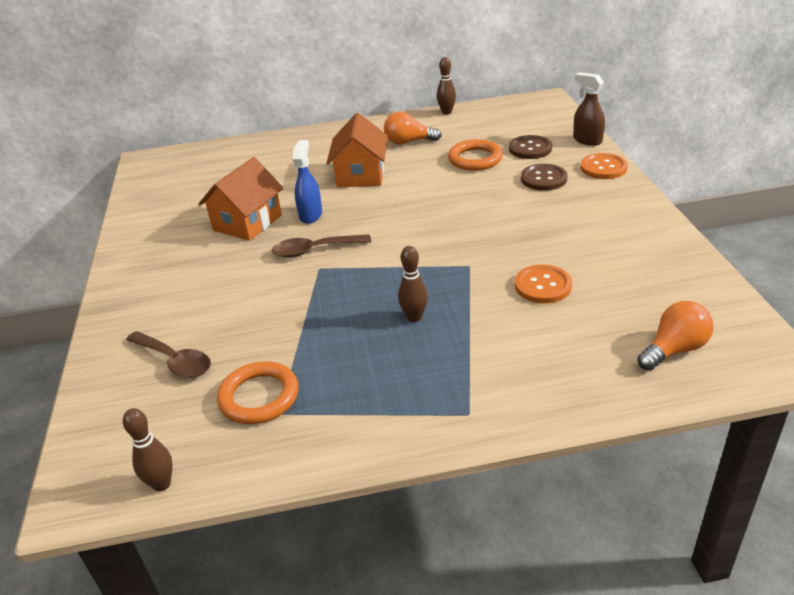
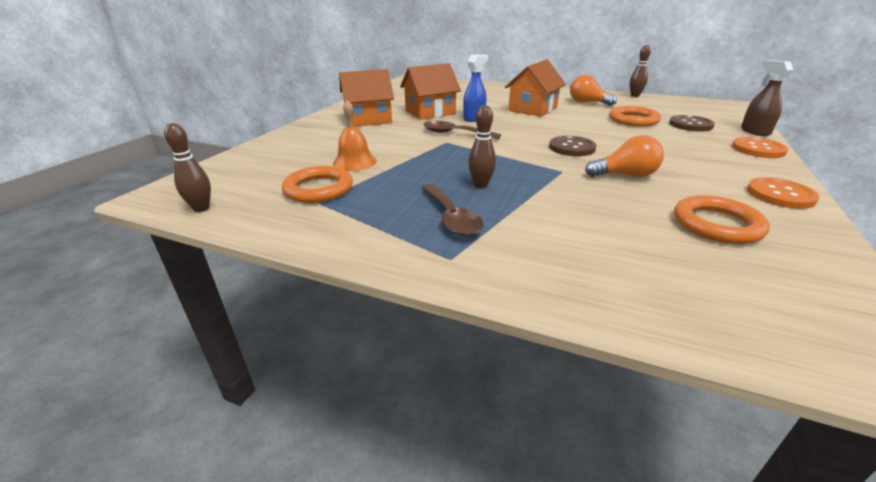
camera: 30 degrees right, 5 degrees down
brown spoon [126,331,211,378] -> brown spoon moved to [422,184,483,236]
orange button [515,264,572,303] -> orange button moved to [747,177,820,209]
brown button [521,164,568,191] -> brown button moved to [549,136,596,156]
orange light bulb [637,301,714,371] -> orange light bulb moved to [585,135,664,177]
none -> orange bell [333,100,377,171]
none -> orange house [339,69,394,127]
none -> orange ring [674,195,770,244]

